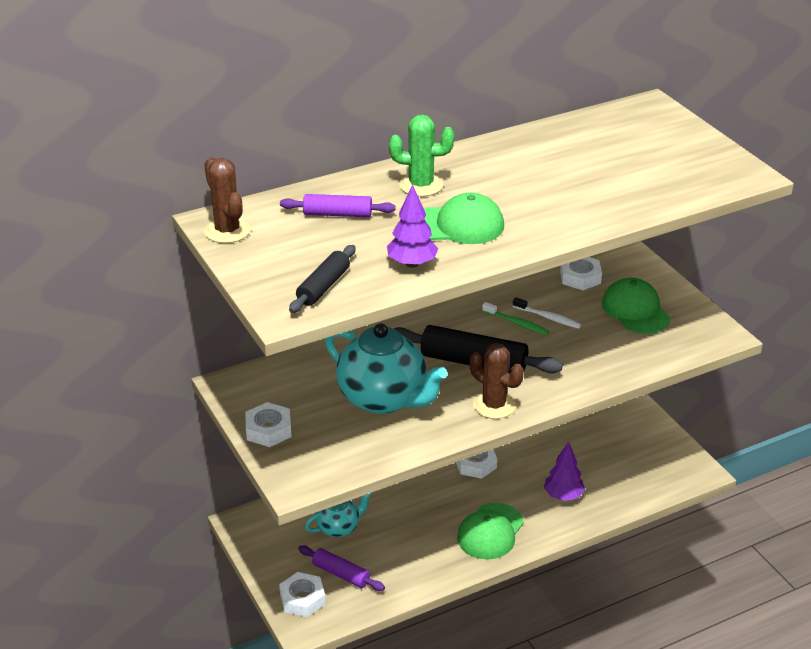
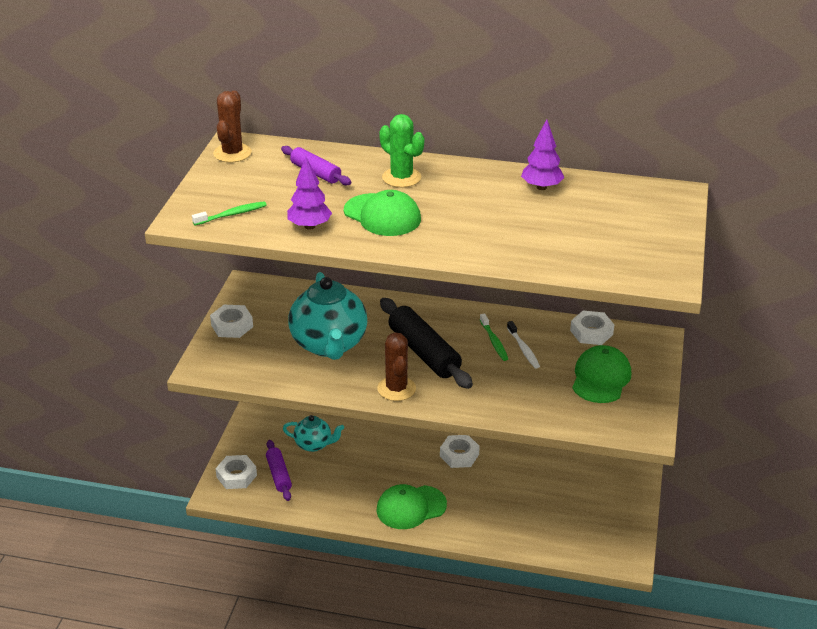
camera: 40 degrees right, 0 degrees up
black rolling pin [289,245,356,313] -> green toothbrush [192,201,267,225]
purple tree [544,441,585,501] -> purple tree moved to [521,119,564,190]

